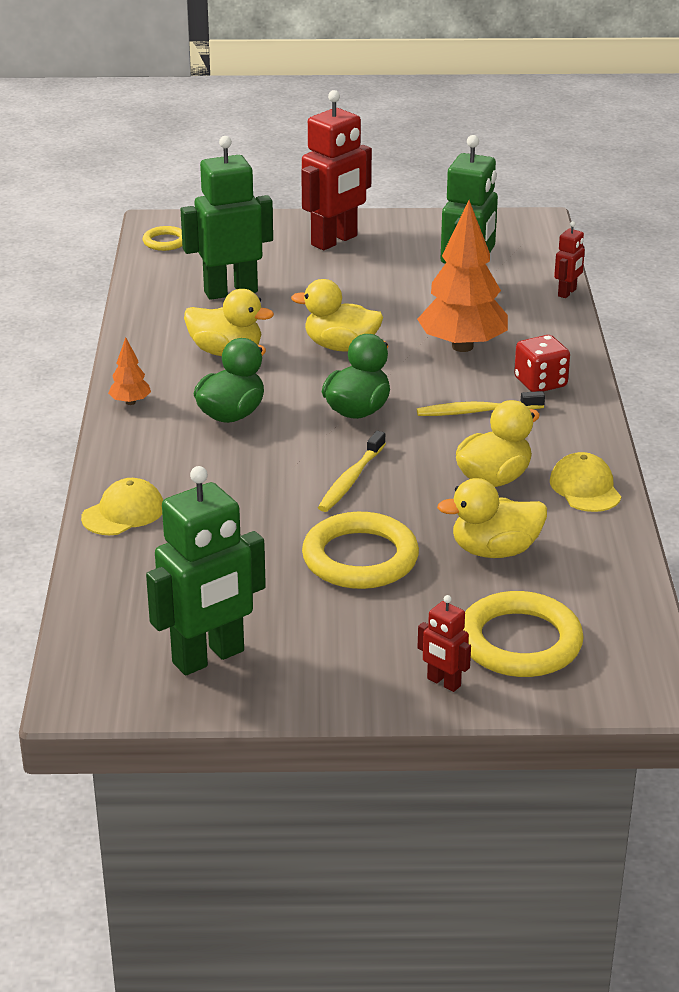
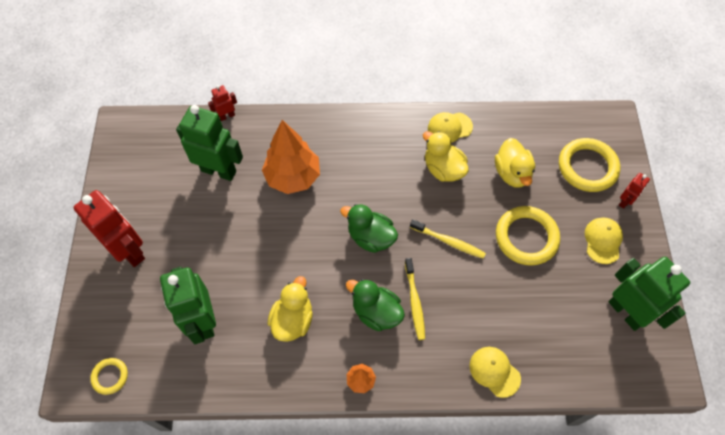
camera: 90 degrees left, 30 degrees up
yellow duck [291,279,383,352] -> none
yellow toothbrush [417,391,545,416] -> yellow toothbrush moved to [405,258,425,340]
red dice [514,335,570,392] -> none
red robot [554,221,585,298] -> red robot turned 60 degrees counterclockwise [208,85,237,121]
none -> yellow cap [585,217,623,264]

